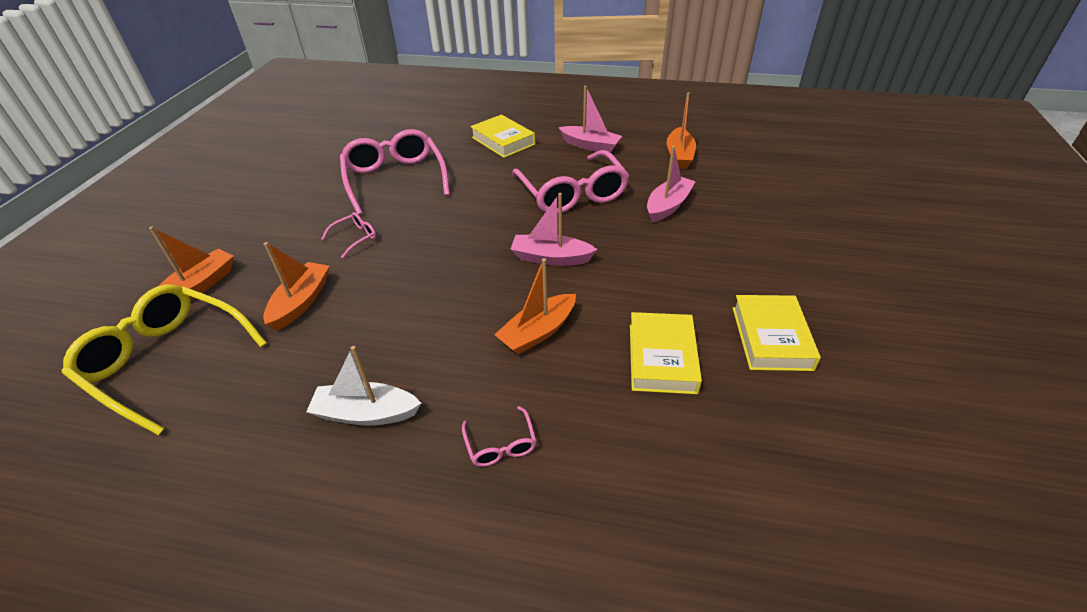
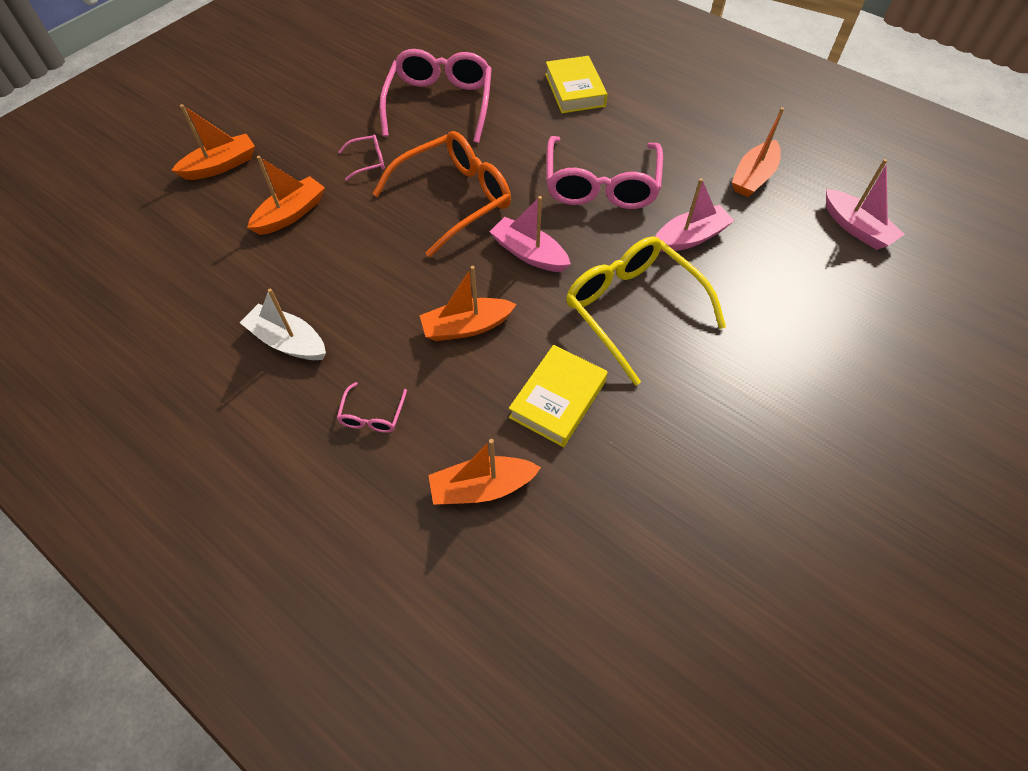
camera: 25 degrees right, 15 degrees up
yellow glasses [62,285,267,435] -> yellow glasses moved to [566,236,726,386]
pink boat [558,86,622,152] -> pink boat moved to [826,159,905,250]
yellow book [732,295,821,371] -> none
none -> orange glasses [373,131,511,257]
none -> orange boat [428,439,541,505]

